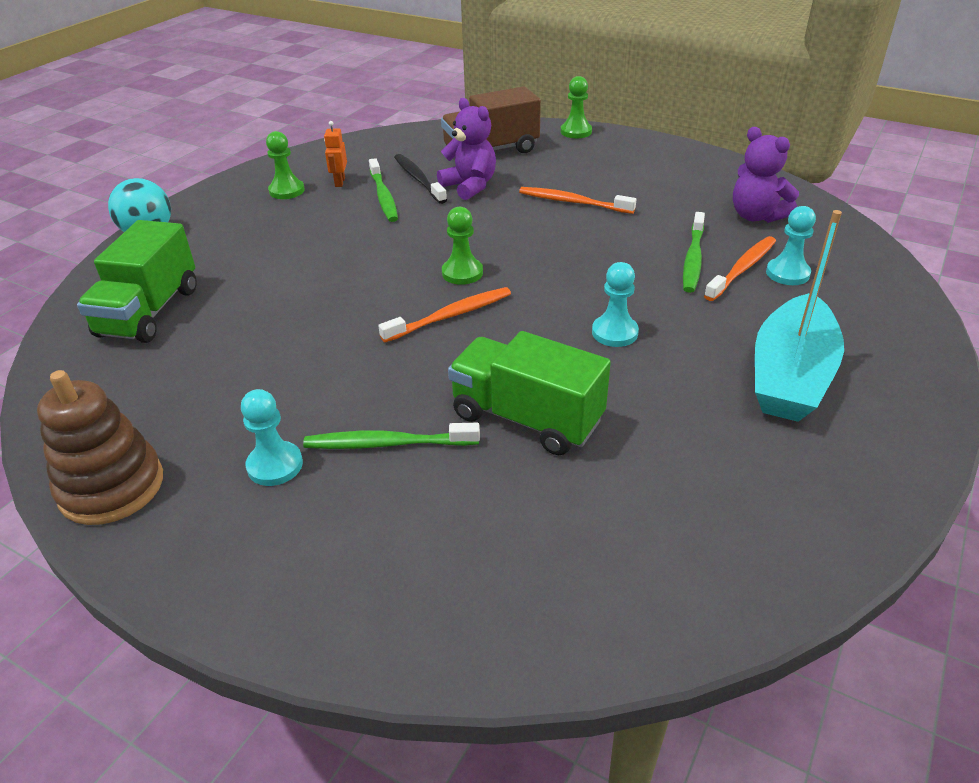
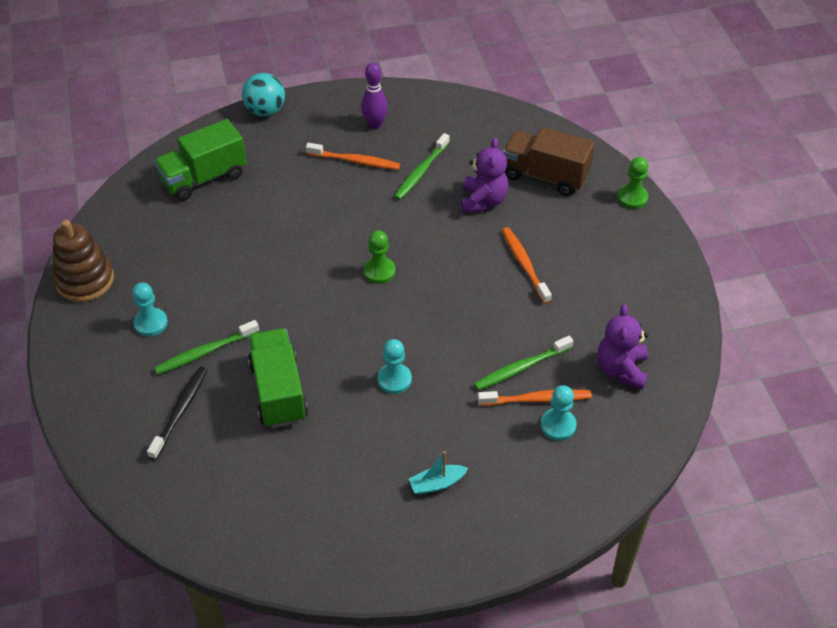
camera: 45 degrees right, 10 degrees up
green pawn [266,131,305,199] -> purple bowling pin [361,63,388,129]
green toothbrush [303,423,480,449] -> green toothbrush turned 75 degrees counterclockwise [154,320,259,375]
orange robot [324,121,347,187] -> none
orange toothbrush [378,287,511,342] -> orange toothbrush moved to [306,143,400,170]
black toothbrush [394,154,447,204] -> black toothbrush moved to [147,366,208,460]
turquoise boat [755,210,844,422] -> turquoise boat [409,451,468,495], size x0.43

